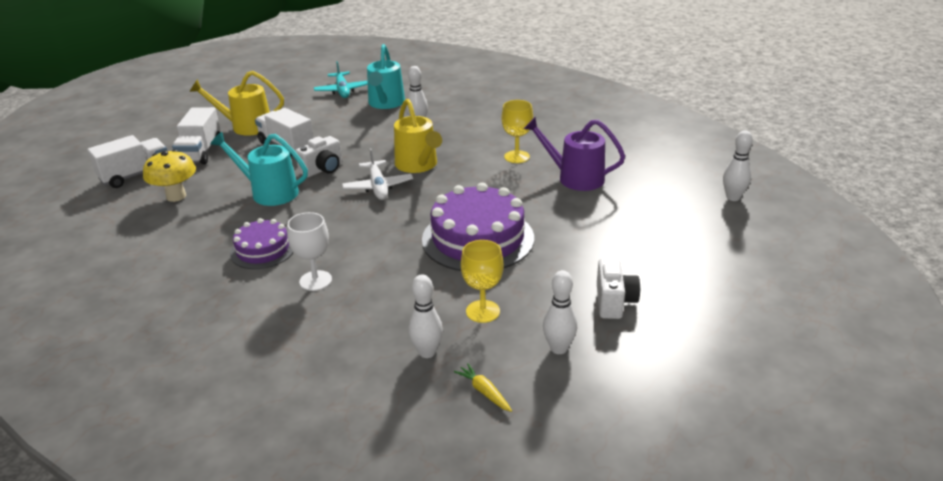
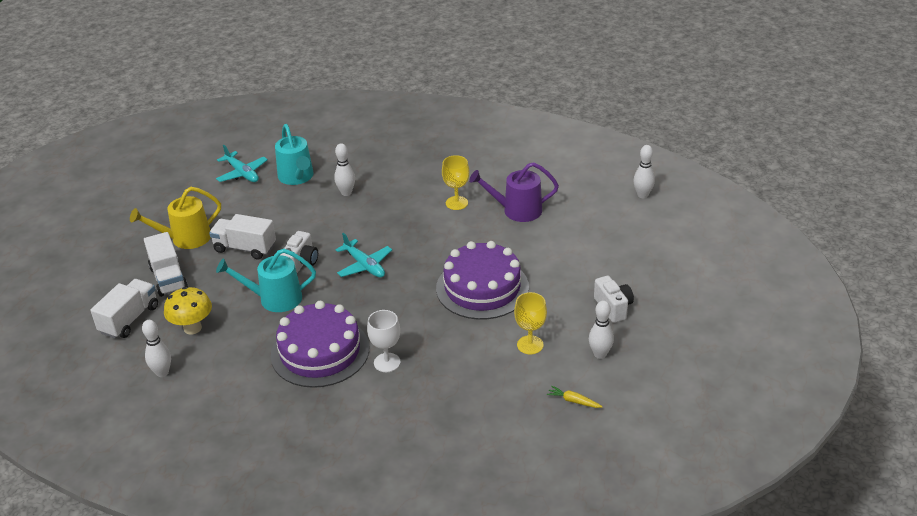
camera: 25 degrees left, 5 degrees up
purple cake [230,218,293,269] -> purple cake [271,301,369,388], size x1.77
white plane [342,148,413,200] -> turquoise plane [335,233,392,277]
yellow watering can [394,99,442,173] -> none
white bowling pin [408,274,443,358] -> white bowling pin moved to [142,320,171,377]

